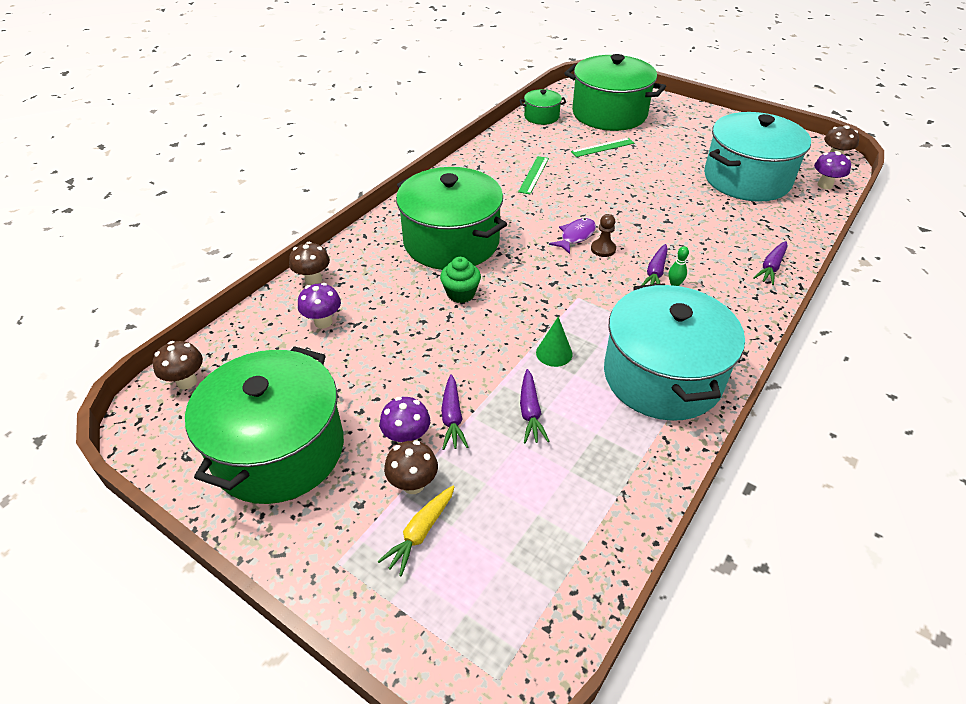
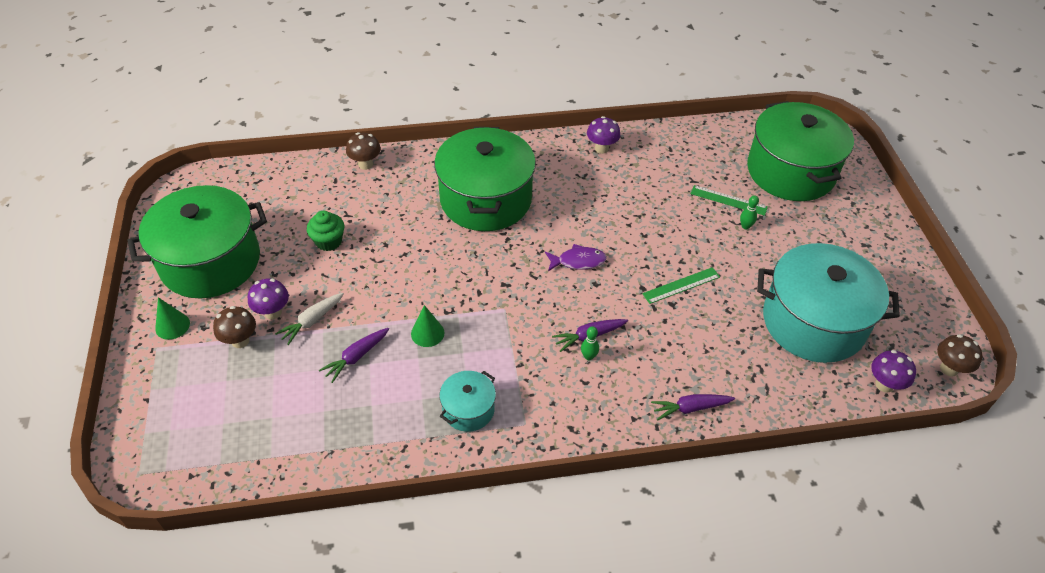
camera: 45 degrees right, 5 degrees up
brown mushroom [153,341,203,389] -> none
purple mushroom [298,283,341,329] -> purple mushroom moved to [587,116,620,154]
yellow carrot [378,485,455,576] -> none
green cupcake [440,257,481,303] -> green cupcake moved to [307,211,344,251]
purple carrot [441,374,468,450] -> white carrot [275,293,344,345]
green ruler [518,156,549,194] -> green ruler moved to [642,267,720,304]
green pot [519,89,566,125] -> none
brown pawn [591,214,616,257] -> none
turquoise pot [604,283,745,421] -> turquoise pot [439,371,496,432], size x0.47
none -> green cone [155,297,190,340]
none -> green bowling pin [740,195,759,229]

